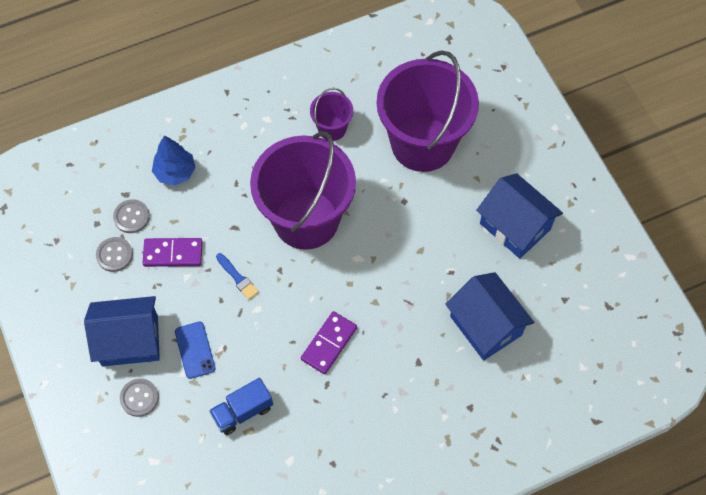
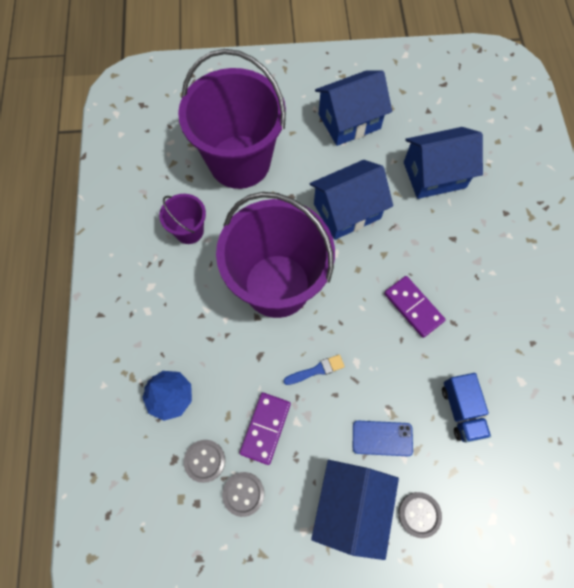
camera: 70 degrees left, 5 degrees up
none -> blue house [310,160,393,240]

